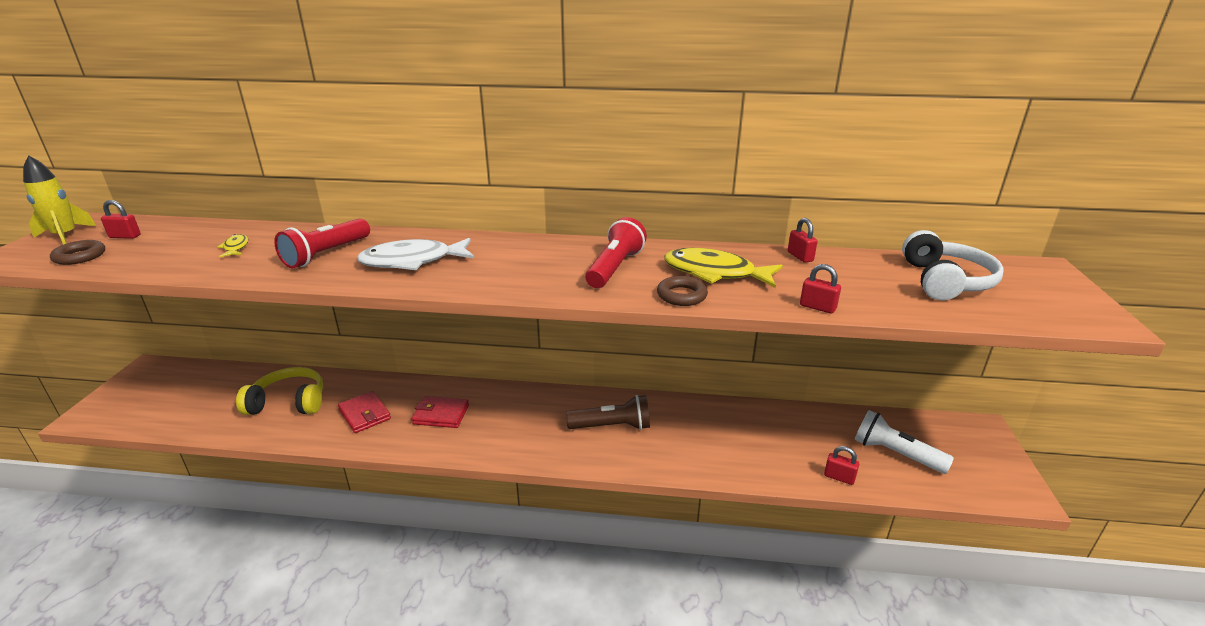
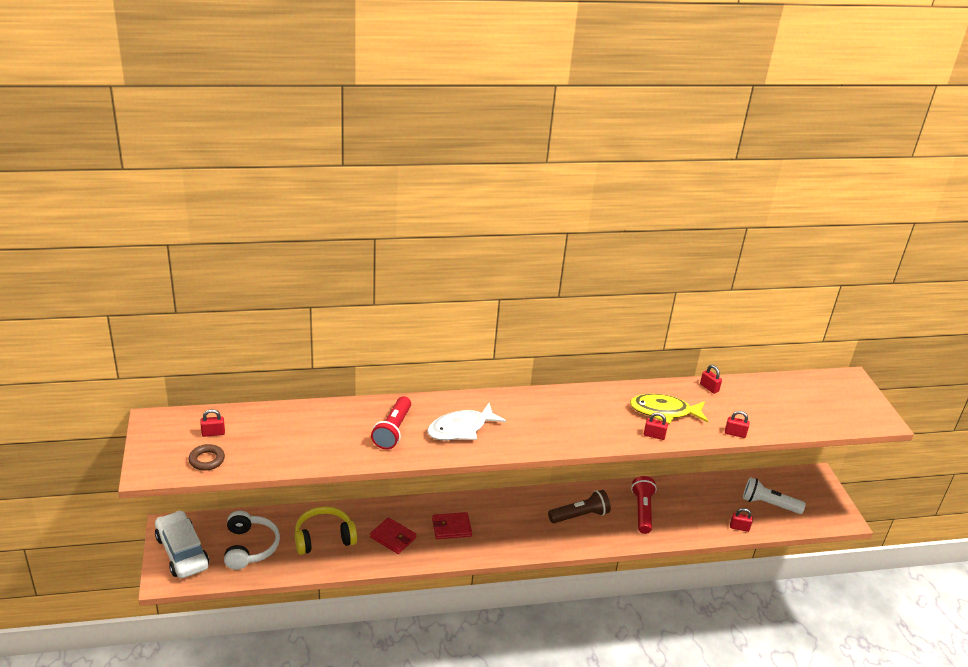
camera: 20 degrees left, 5 degrees up
yellow rocket [23,155,96,245] -> none
yellow fish [217,234,248,258] -> none
red flashlight [585,217,647,288] -> red flashlight moved to [631,476,657,534]
brown ring [657,276,708,306] -> red padlock [644,412,668,440]
white headphones [902,230,1004,300] -> white headphones moved to [224,511,280,570]
none -> white car [155,510,209,578]

